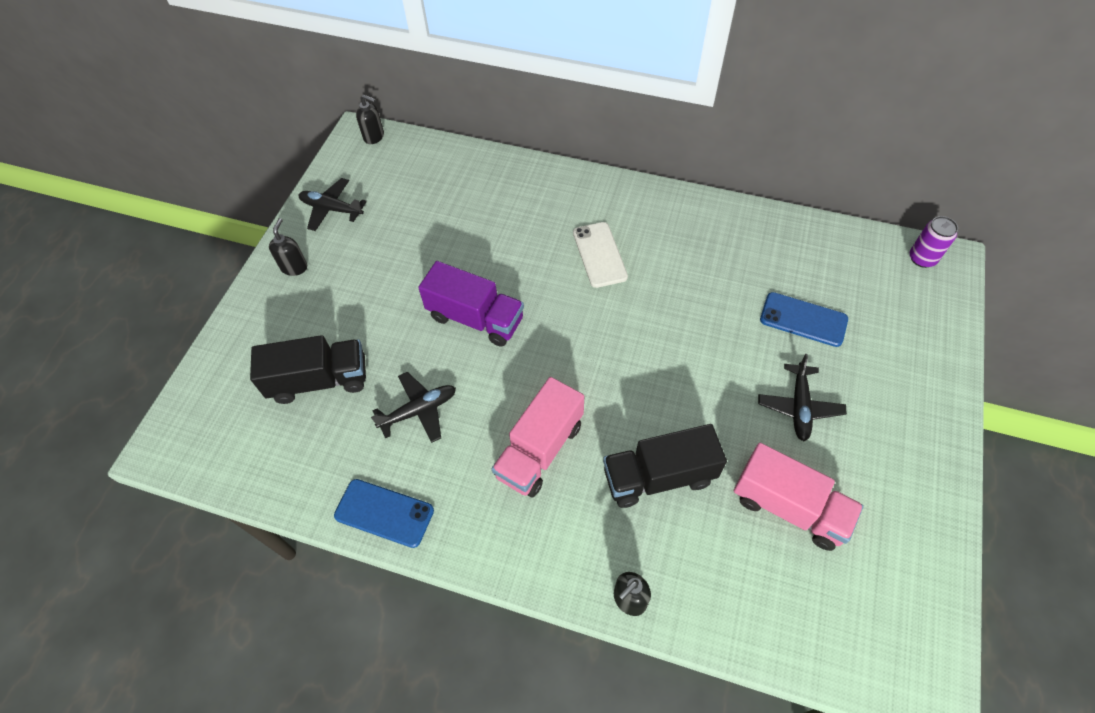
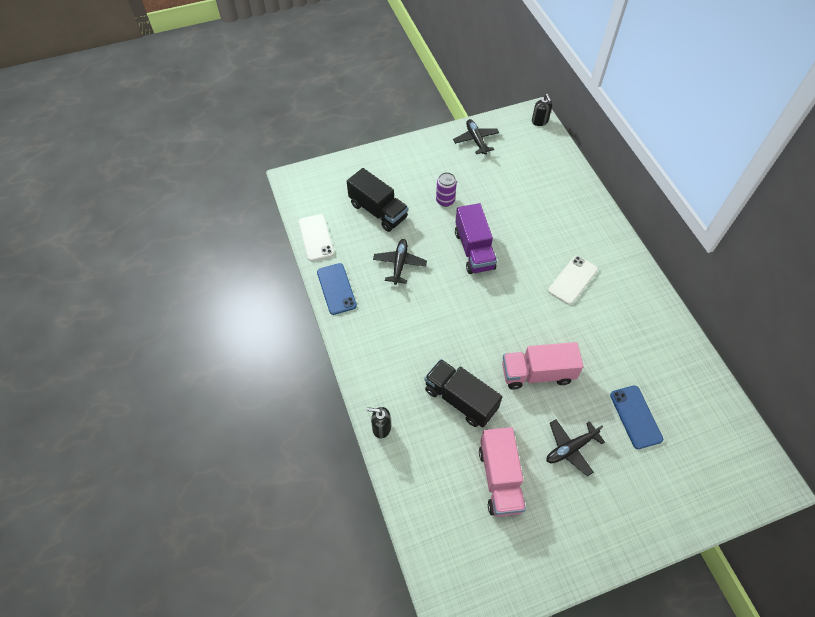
camera: 50 degrees right, 0 degrees up
black soap dispenser [269,218,307,276] -> none
black plane [371,372,456,443] -> black plane turned 105 degrees counterclockwise [373,239,427,285]
pink truck [492,377,584,498] -> pink truck moved to [502,342,584,390]
purple can [910,216,958,268] -> purple can moved to [436,172,457,207]
none -> white phone [299,214,334,261]

